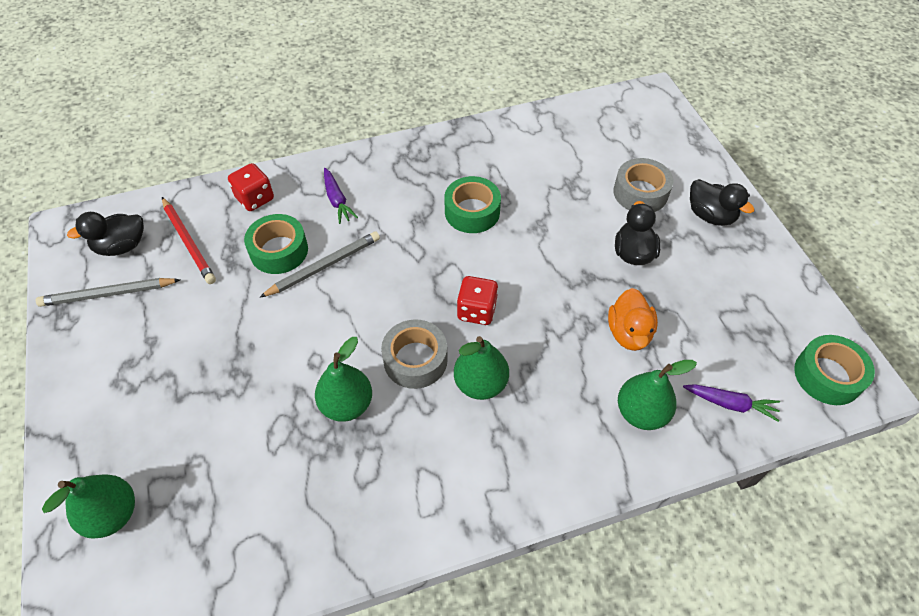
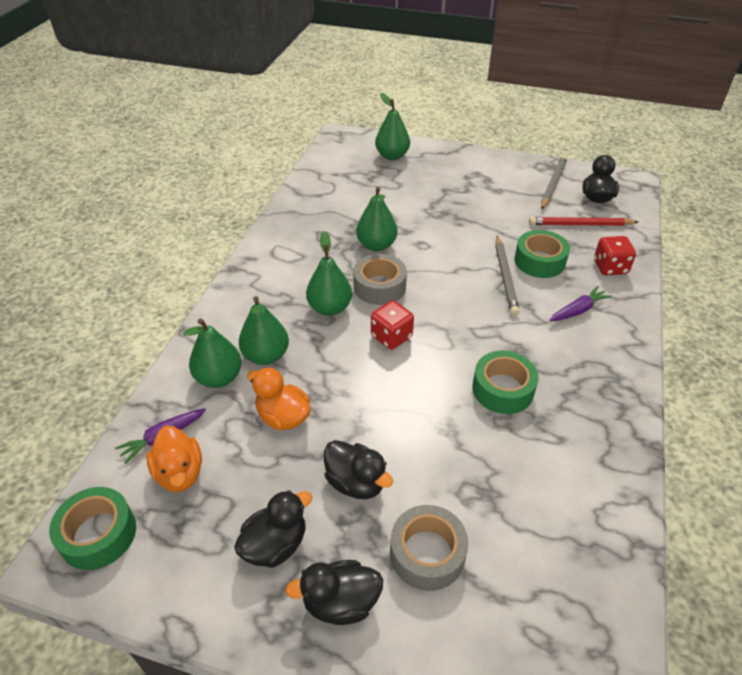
camera: 125 degrees right, 10 degrees down
purple carrot [324,168,358,224] -> purple carrot turned 135 degrees clockwise [549,286,612,322]
none -> orange duck [146,426,202,492]
none -> black duck [234,490,312,568]
none -> green pear [239,296,289,365]

